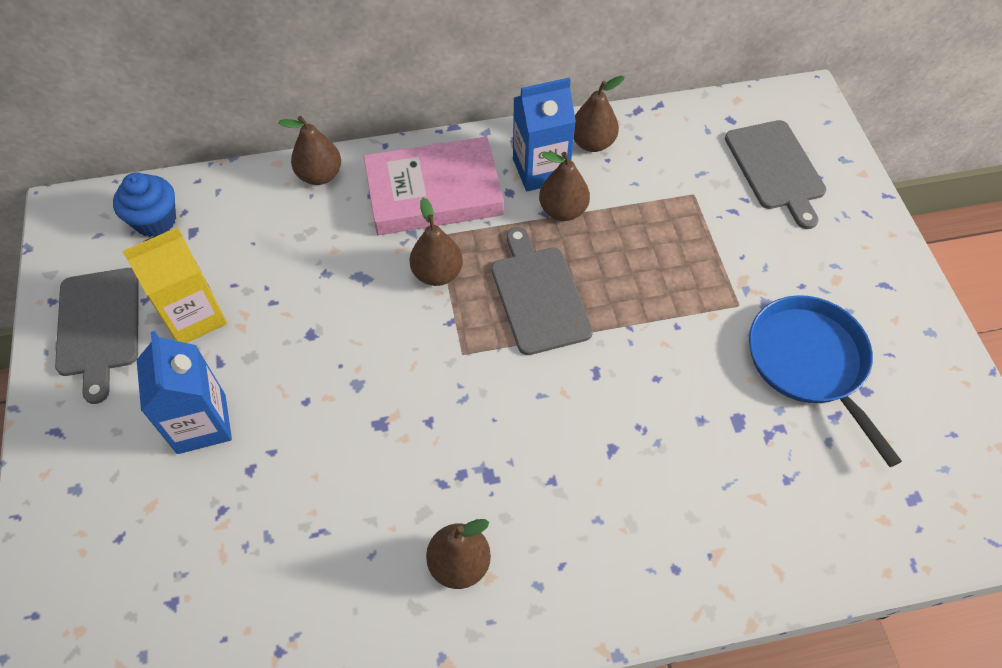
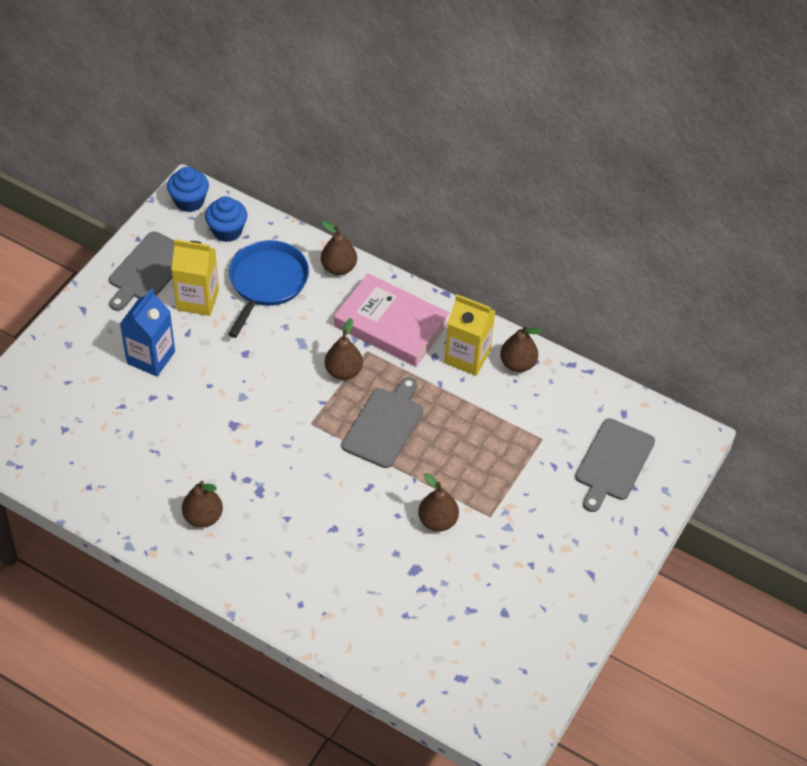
camera: 40 degrees right, 5 degrees down
blue carton [513,77,576,191] -> yellow carton [444,294,495,376]
brown pear [539,152,590,221] -> brown pear moved to [418,473,459,531]
blue pan [749,295,902,467] -> blue pan moved to [228,240,309,338]
none -> blue cupcake [167,167,209,212]

